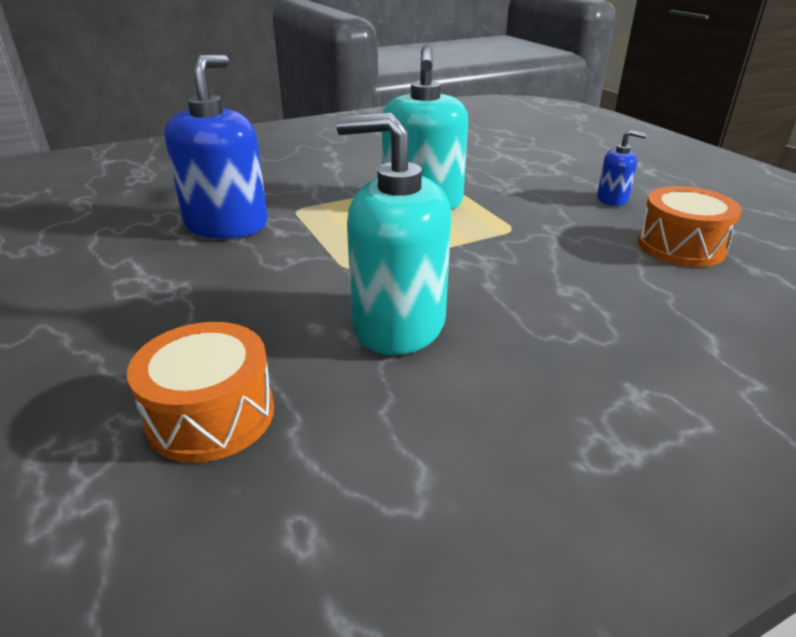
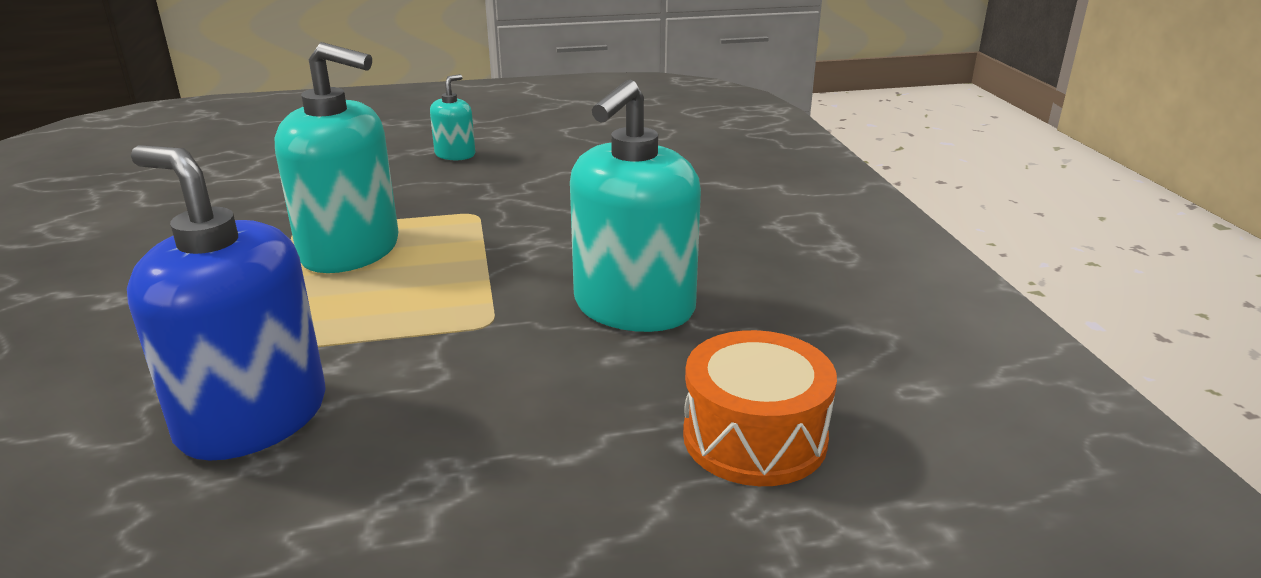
camera: 75 degrees left, 5 degrees down
blue soap dispenser [597,130,647,206] -> turquoise soap dispenser [430,74,475,160]
orange drum [637,186,742,267] -> none

